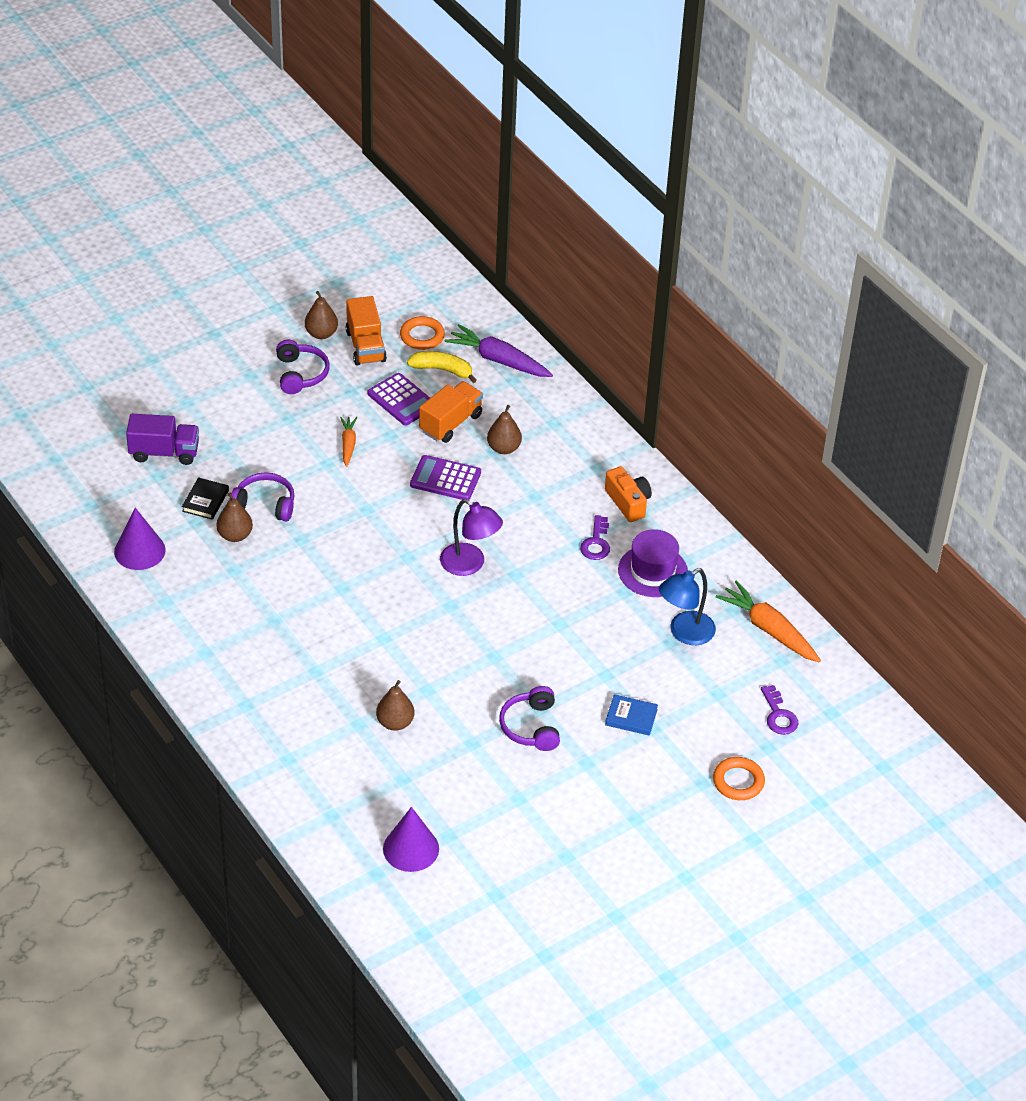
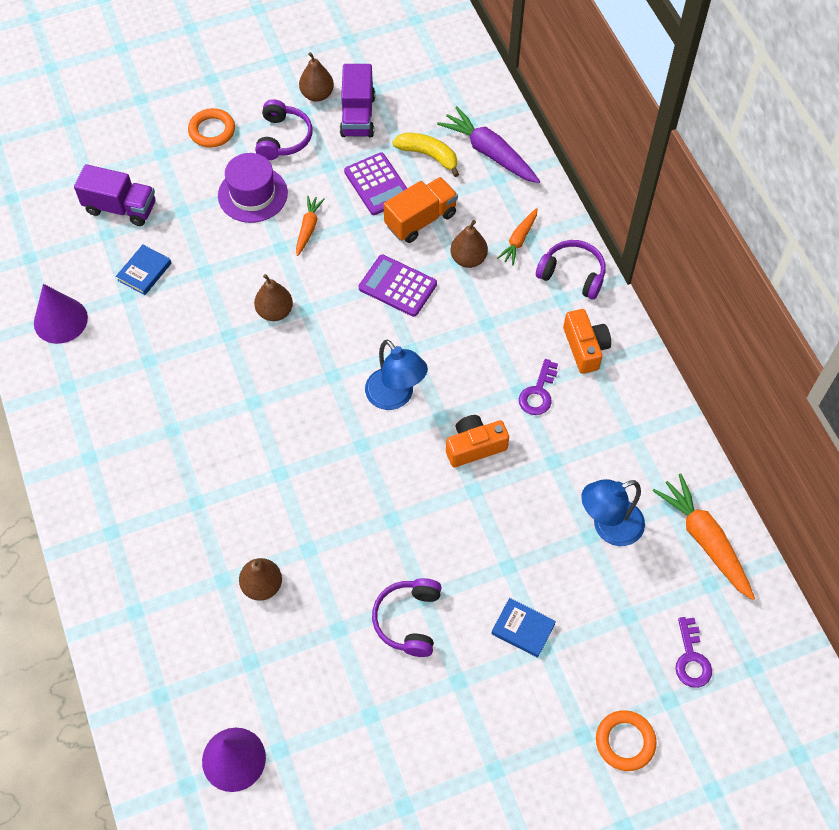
camera: 15 degrees right, 15 degrees up
black book [182,477,229,520] -> blue book [116,245,172,295]
brown pear [216,493,253,542] -> brown pear moved to [254,274,293,321]
purple headphones [229,472,295,522] -> purple headphones moved to [536,240,606,299]
orange truck [346,296,387,366] -> purple truck [340,64,375,137]
orange ring [400,316,445,350] -> orange ring moved to [188,108,235,147]
purple lamp [440,499,503,576] -> blue lamp [365,340,428,410]
purple hat [618,529,688,597] -> purple hat moved to [218,153,288,223]
none -> orange camera [446,415,509,467]
none -> orange carrot [497,208,537,265]

